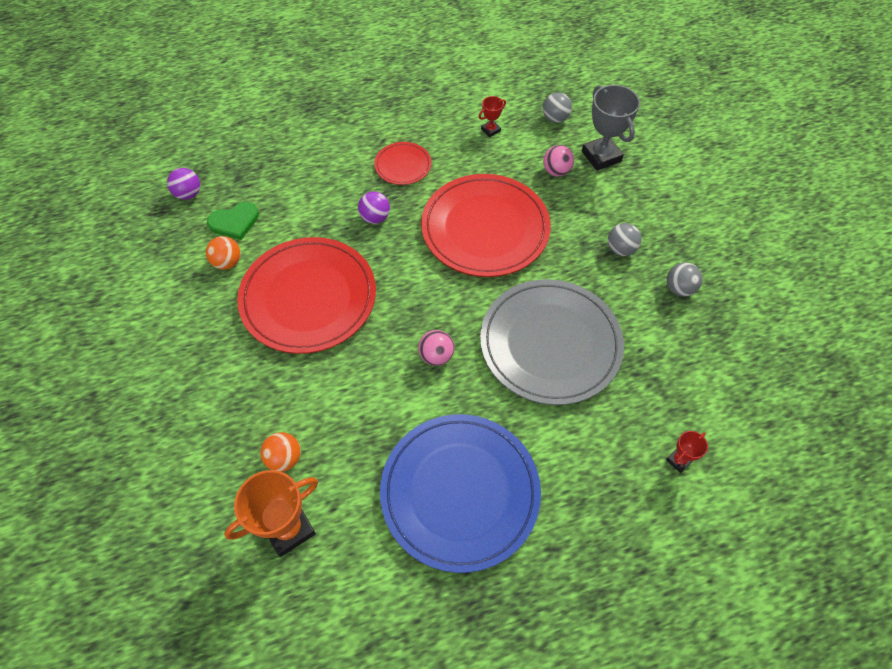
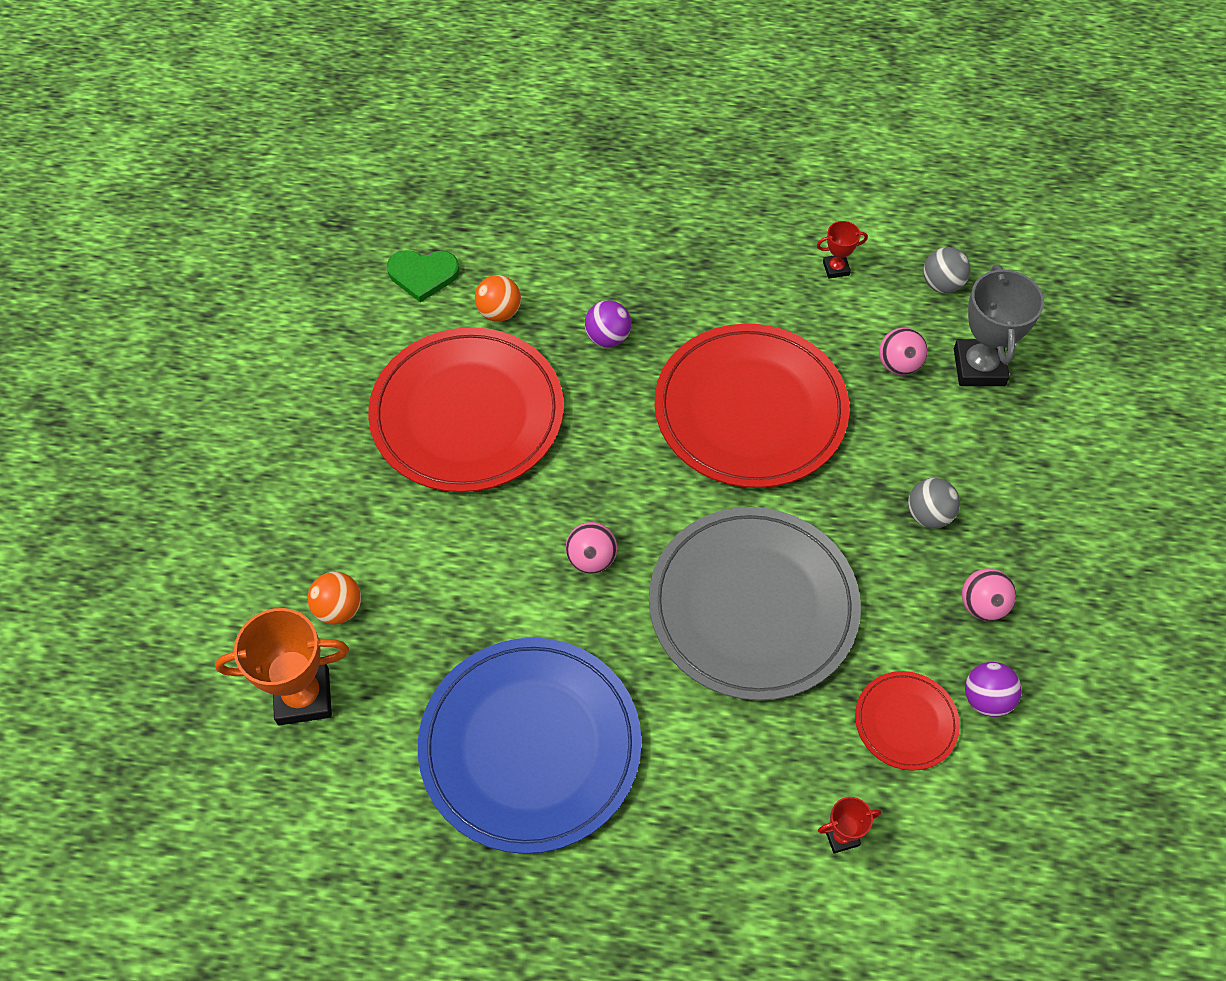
camera: 25 degrees right, 0 degrees up
purple ball [167,168,200,200] -> purple ball moved to [965,662,1022,717]
orange ball [206,236,241,270] -> orange ball moved to [475,275,521,322]
red plate [374,142,431,185] -> red plate moved to [855,671,960,771]
grey ball [667,262,703,297] -> pink ball [962,568,1016,621]

